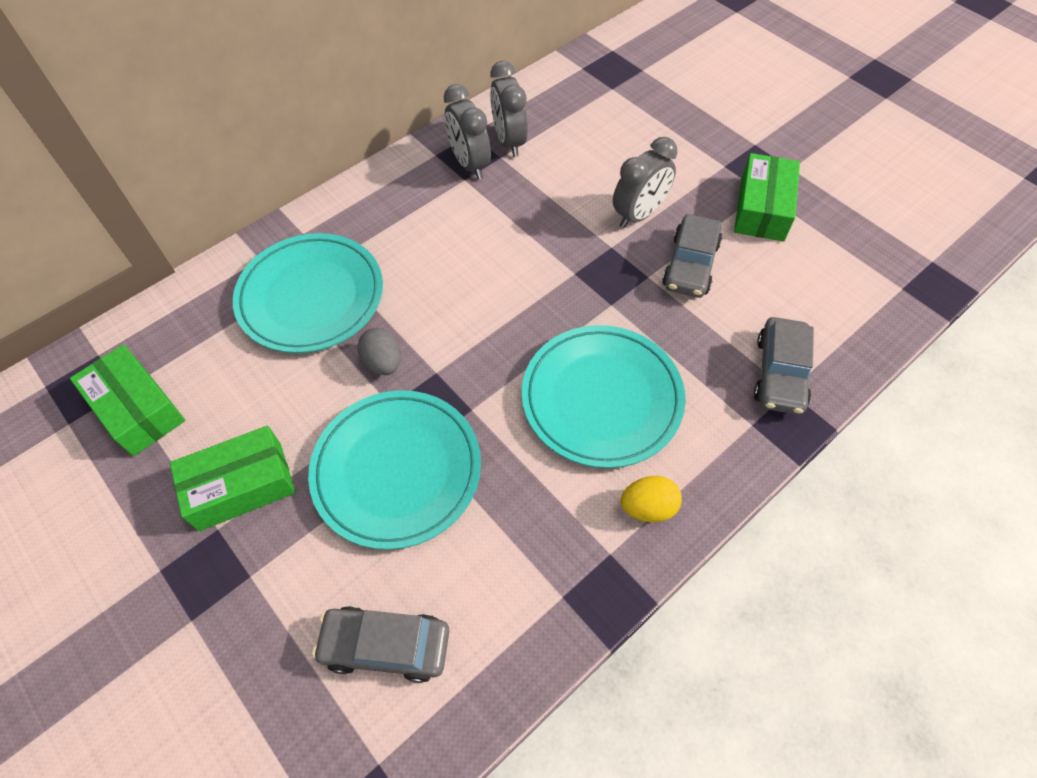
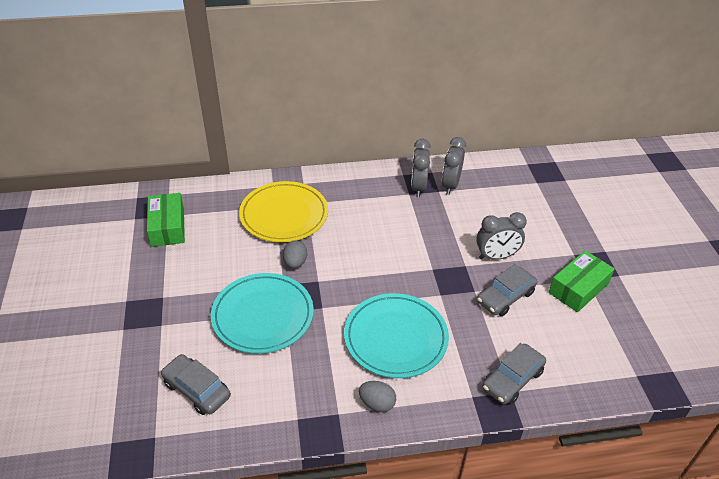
camera: 30 degrees right, 15 degrees down
green box [170,426,296,531] -> none
turquoise plate [233,233,383,353] -> yellow plate [239,181,328,242]
yellow egg [621,476,682,522] -> grey egg [359,381,396,412]

